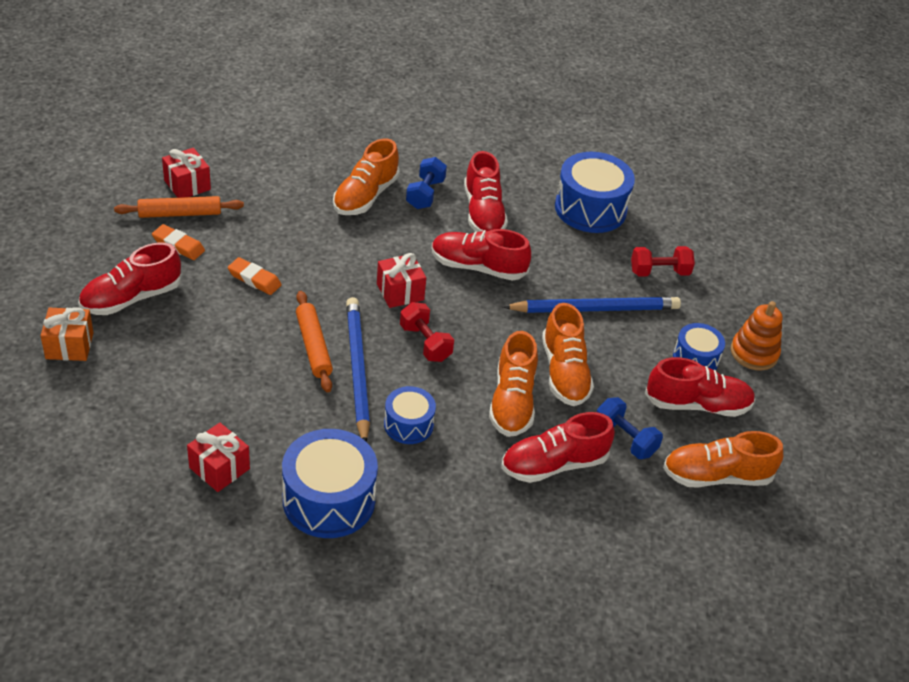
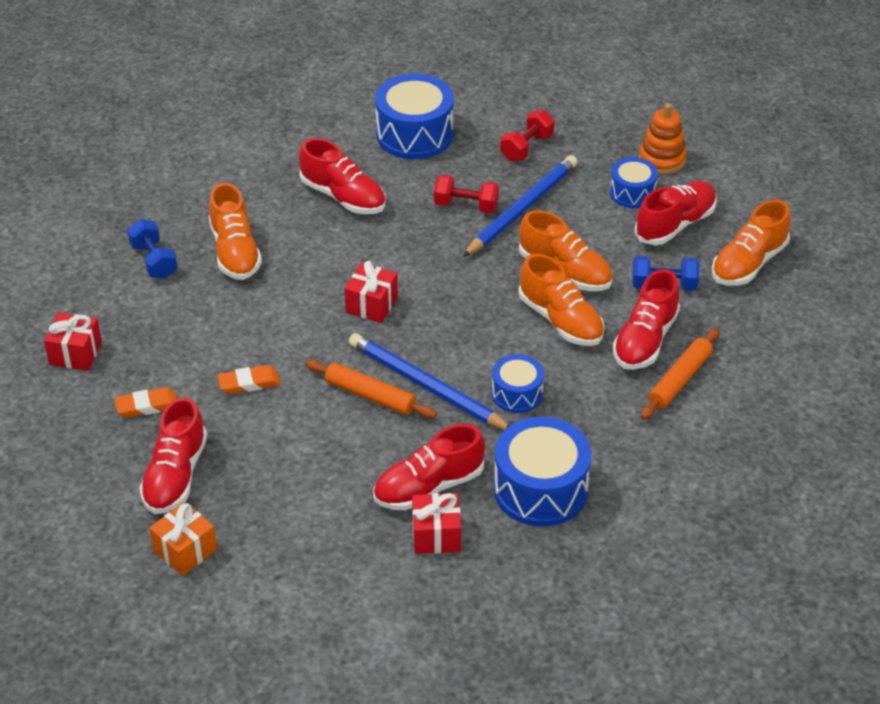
camera: 40 degrees left, 0 degrees up
orange rolling pin [114,196,244,218] -> orange rolling pin moved to [640,328,720,420]
red dumbbell [400,302,454,362] -> red dumbbell moved to [434,175,499,213]
blue dumbbell [406,157,447,209] -> blue dumbbell moved to [127,219,178,278]
red shoe [431,229,531,281] -> red shoe moved to [373,424,485,510]

